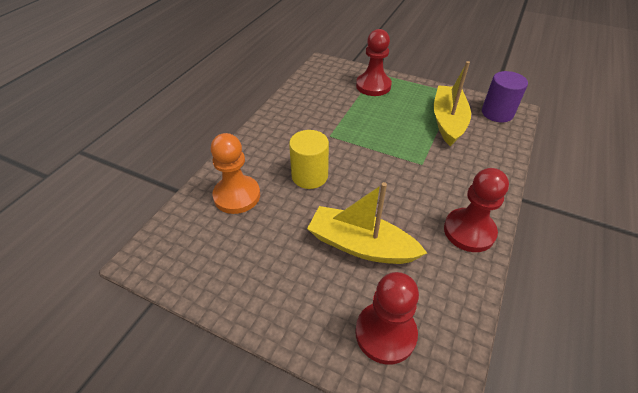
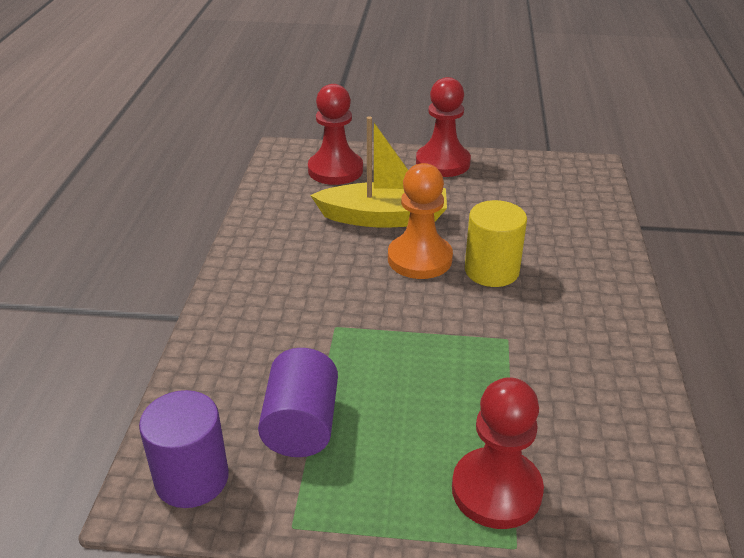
camera: 160 degrees right, 10 degrees down
orange pawn [211,133,260,214] -> orange pawn moved to [388,163,453,279]
yellow boat [434,61,471,146] -> purple cylinder [258,348,338,457]
red pawn [444,168,509,252] -> red pawn moved to [416,77,471,177]

